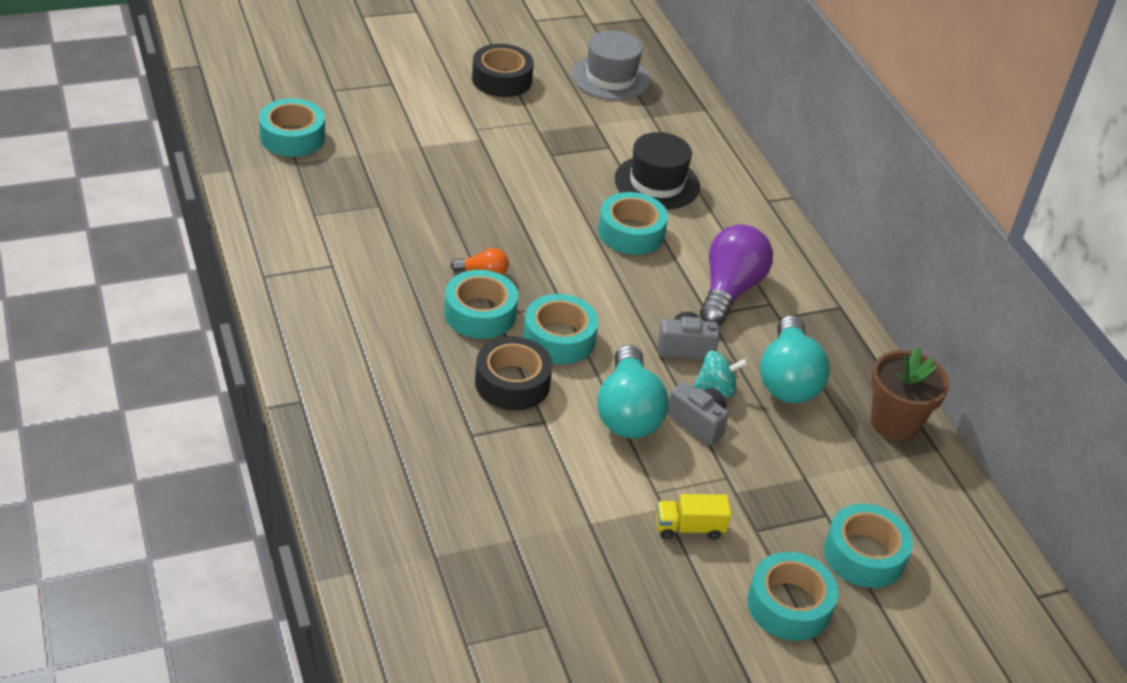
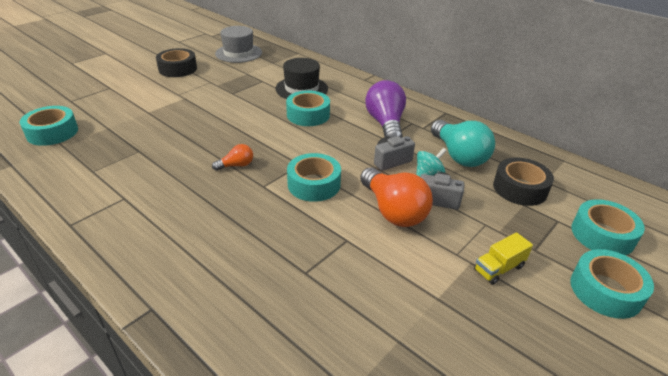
camera: 25 degrees left, 5 degrees down
turquoise tape [444,270,518,339] -> none
black tape [475,337,553,410] -> black tape moved to [493,158,554,206]
turquoise light bulb [597,345,669,438] -> orange light bulb [360,167,433,227]
brown flower pot [871,347,950,441] -> none

